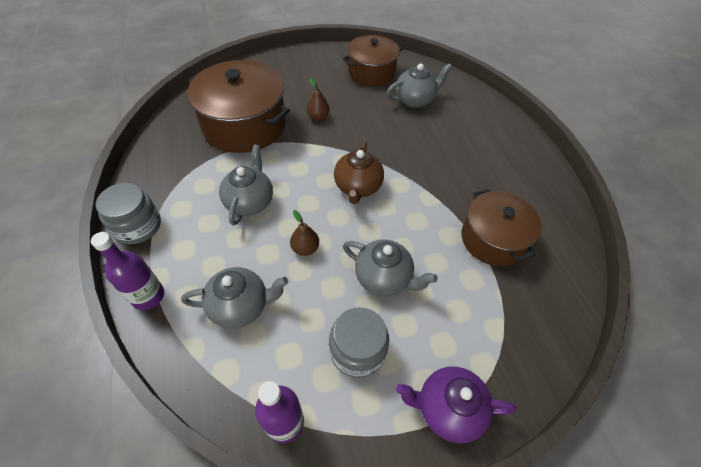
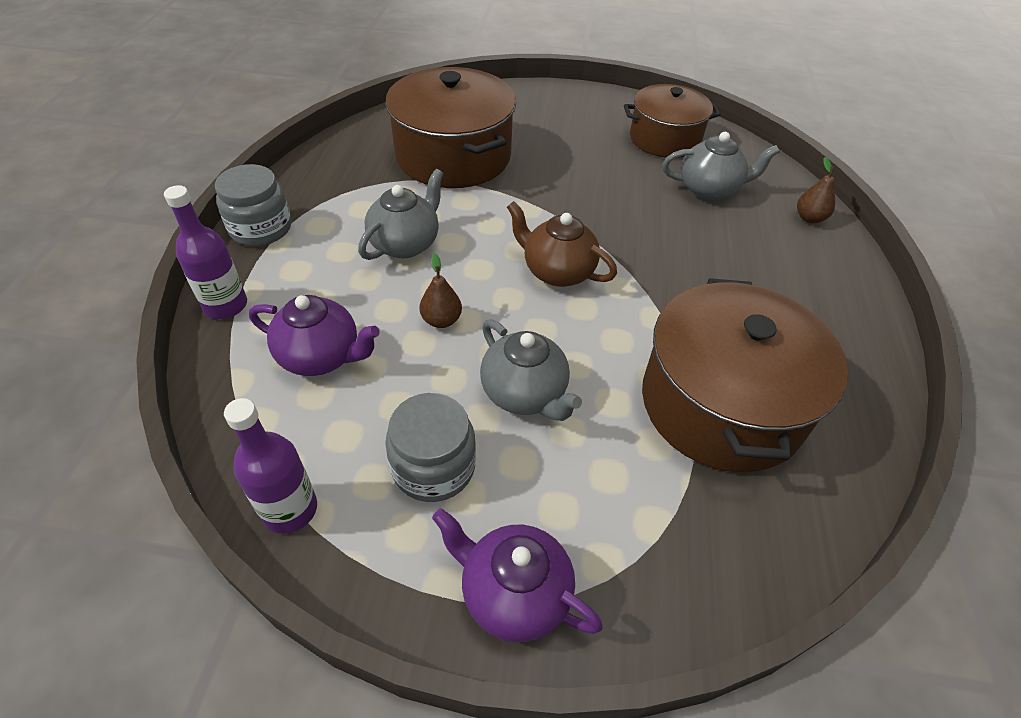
camera: 25 degrees right, 5 degrees down
grey teapot [181,267,288,328] -> purple teapot [249,295,380,376]
brown pear [307,78,330,121] -> brown pear moved to [797,157,835,223]
brown teapot [334,141,384,204] -> brown teapot turned 90 degrees clockwise [507,201,617,287]
brown pot [462,189,542,266] -> brown pot [642,278,848,472], size x1.53

